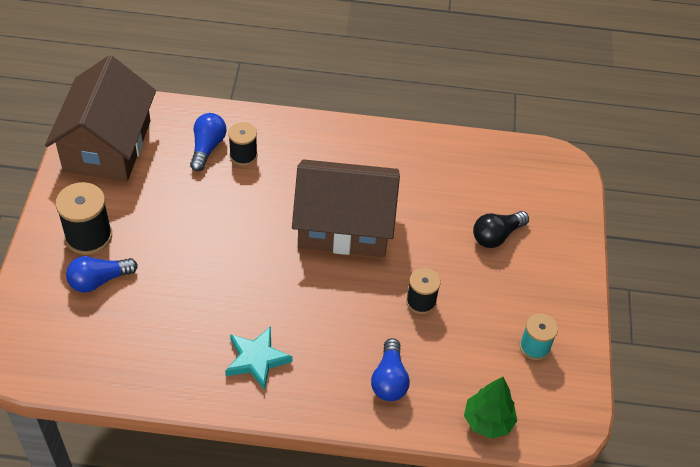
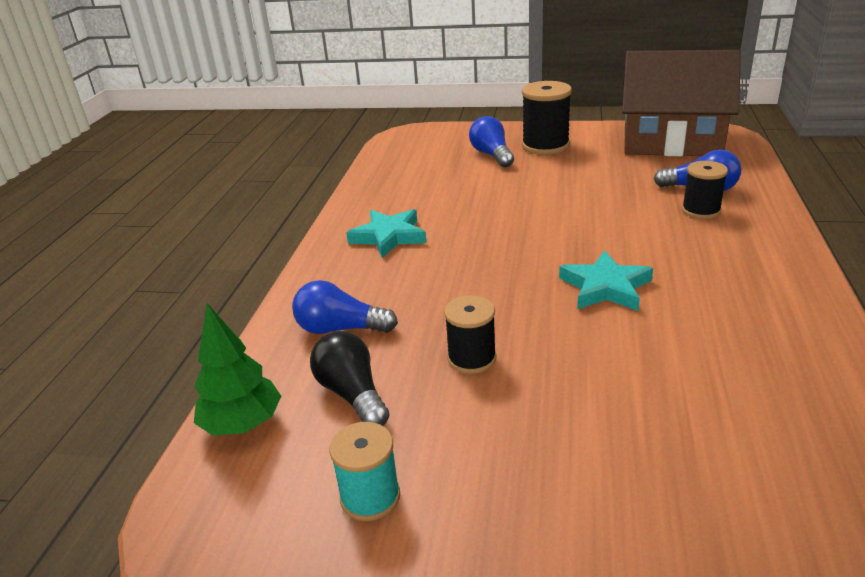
camera: 100 degrees right, 20 degrees down
brown house [292,159,400,257] -> turquoise star [559,250,653,311]
black light bulb [473,211,529,248] -> black light bulb moved to [310,331,390,426]

